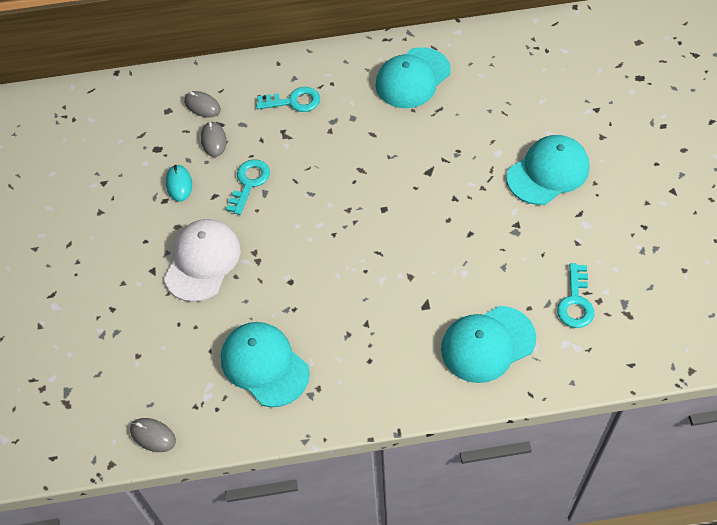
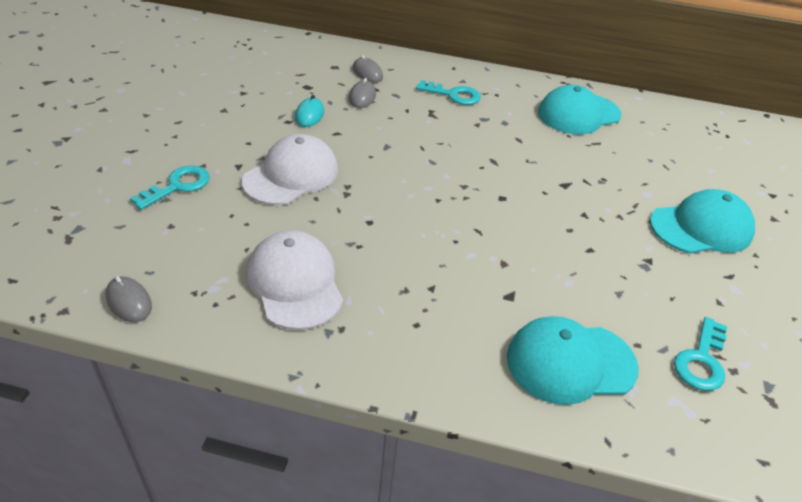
camera: 15 degrees right, 15 degrees down
turquoise cap [221,322,310,407] -> white cap [247,230,343,330]
turquoise key [226,159,270,215] -> turquoise key moved to [130,165,210,210]

